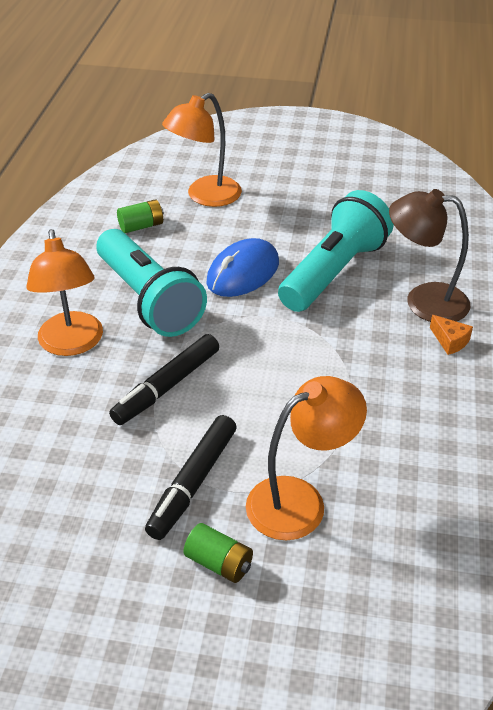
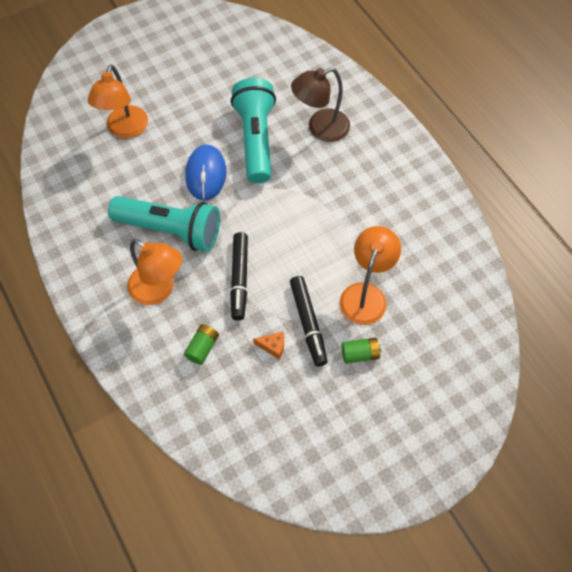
camera: 40 degrees left, 20 degrees up
green battery [117,200,164,233] -> green battery moved to [184,324,219,365]
orange cheese [430,315,473,355] -> orange cheese moved to [253,332,284,359]

